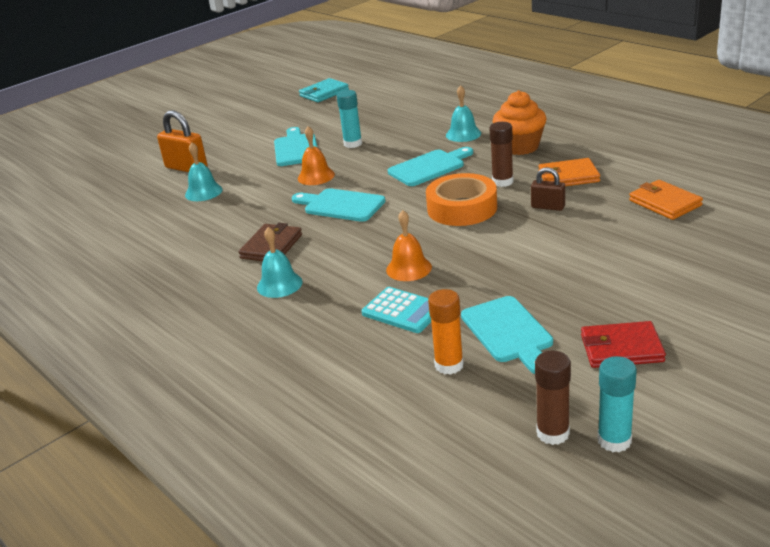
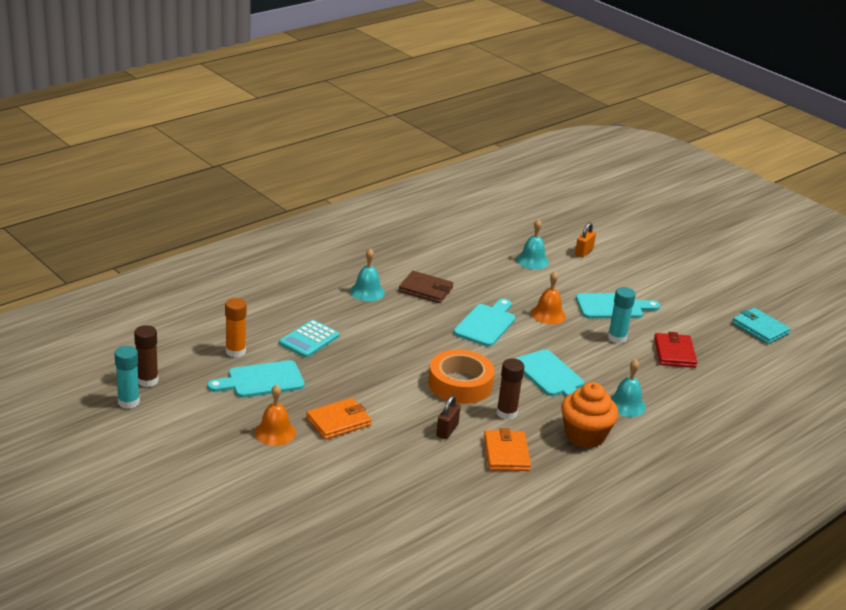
camera: 85 degrees right, 0 degrees up
orange padlock [157,110,207,172] -> orange padlock [575,222,596,258], size x0.60
orange bell [386,210,432,281] -> orange bell moved to [255,384,296,446]
red wallet [581,321,666,368] -> red wallet moved to [654,332,697,368]
orange wallet [629,180,703,220] -> orange wallet moved to [306,398,372,440]

